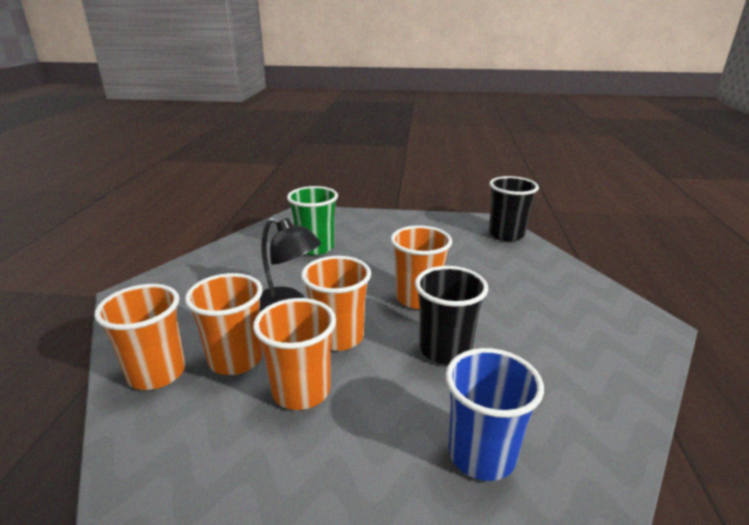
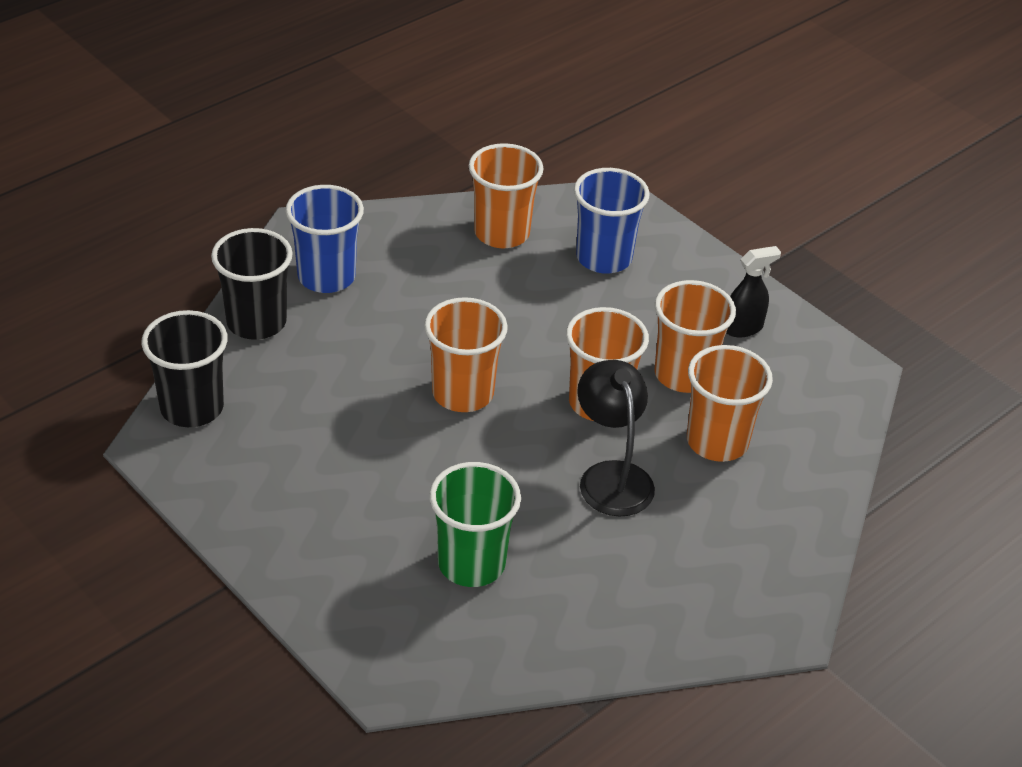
camera: 140 degrees left, 15 degrees up
orange cup [94,284,186,390] -> orange cup moved to [469,143,544,248]
black cup [415,266,488,365] -> black cup moved to [211,228,293,340]
none -> blue cup [285,185,364,293]
none -> black spray bottle [726,246,781,337]

